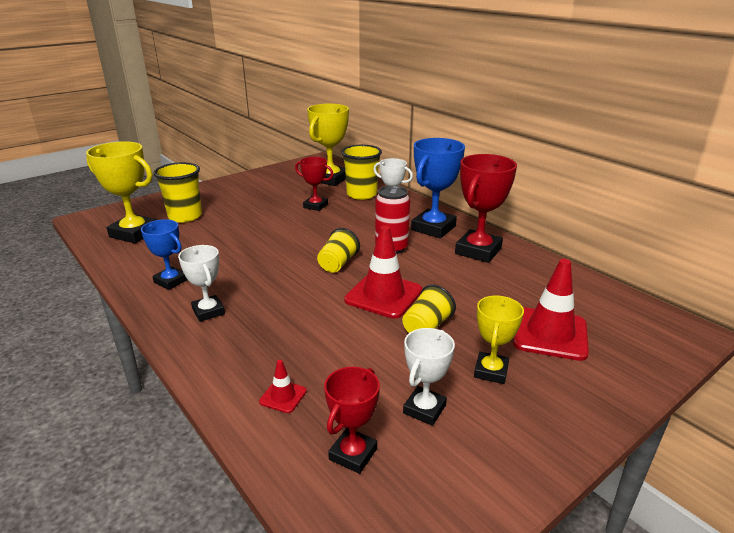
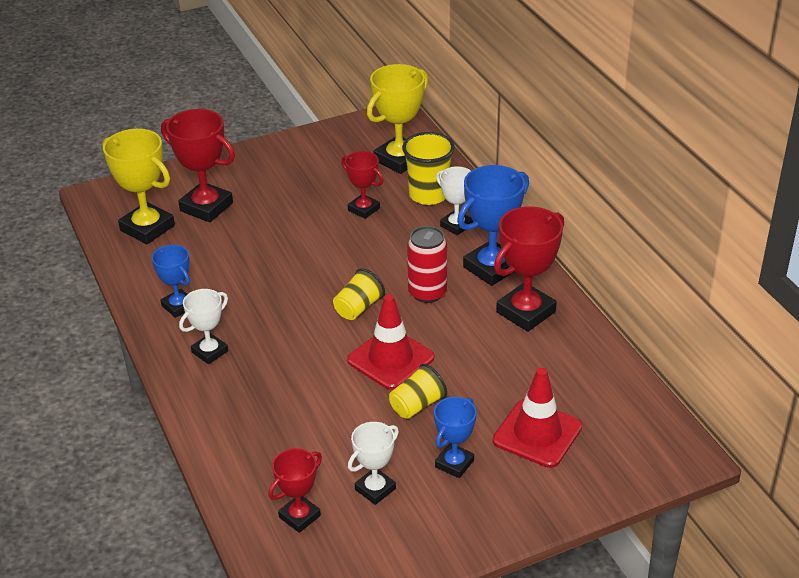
camera: 15 degrees right, 10 degrees up
yellow cup [154,162,202,223] -> red trophy [161,109,235,222]
white trophy [178,245,225,322] -> white trophy turned 60 degrees clockwise [179,289,228,364]
red traffic cone [259,360,307,413] -> none
yellow trophy [474,296,524,384] -> blue trophy [434,397,476,478]

